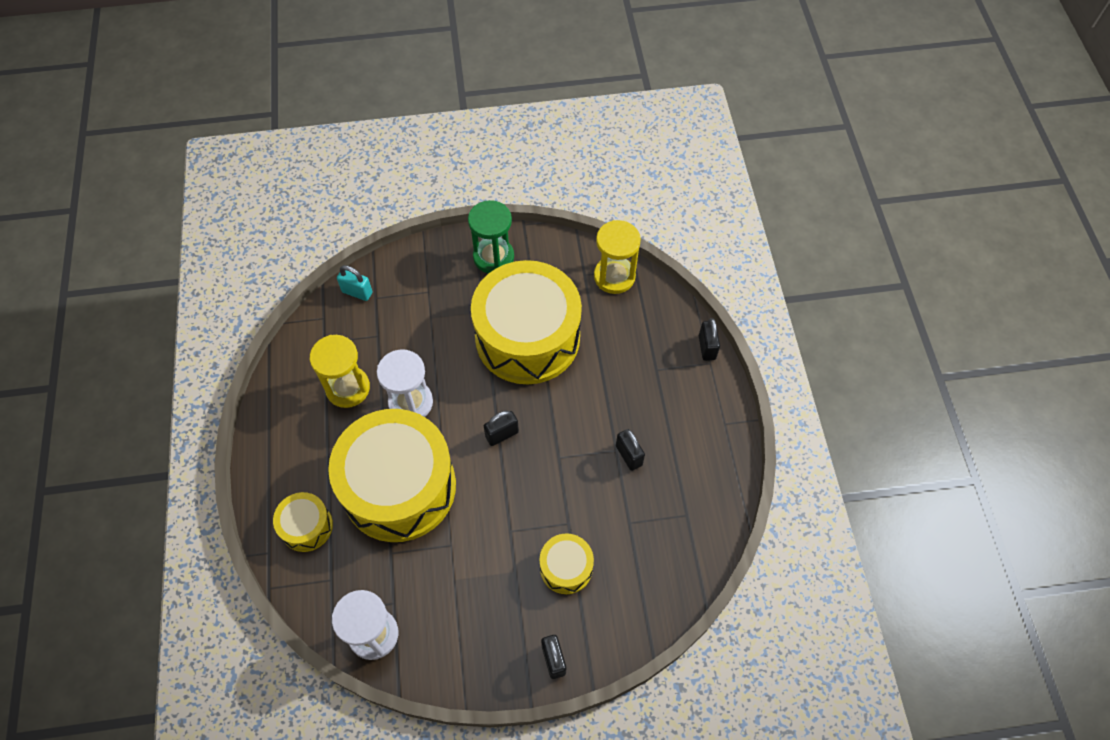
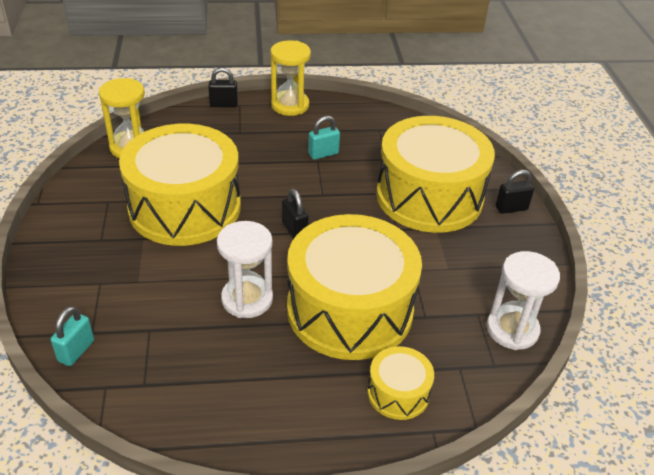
camera: 90 degrees left, 20 degrees down
yellow hourglass [310,335,370,408] -> yellow hourglass moved to [271,40,311,116]
green hourglass [468,200,514,274] -> none
yellow drum [540,533,594,594] -> yellow drum [376,116,495,233], size x2.24
black padlock [616,429,645,471] -> turquoise padlock [308,116,340,160]

